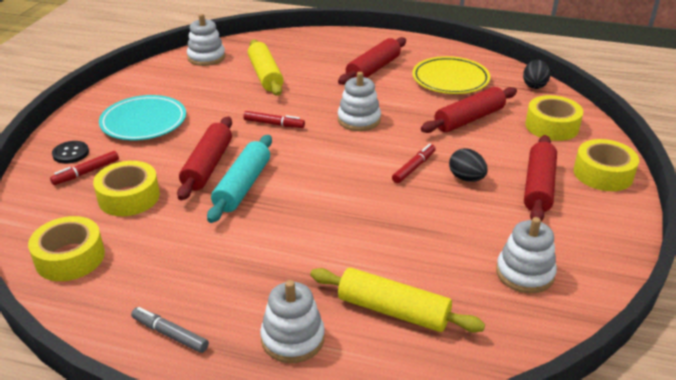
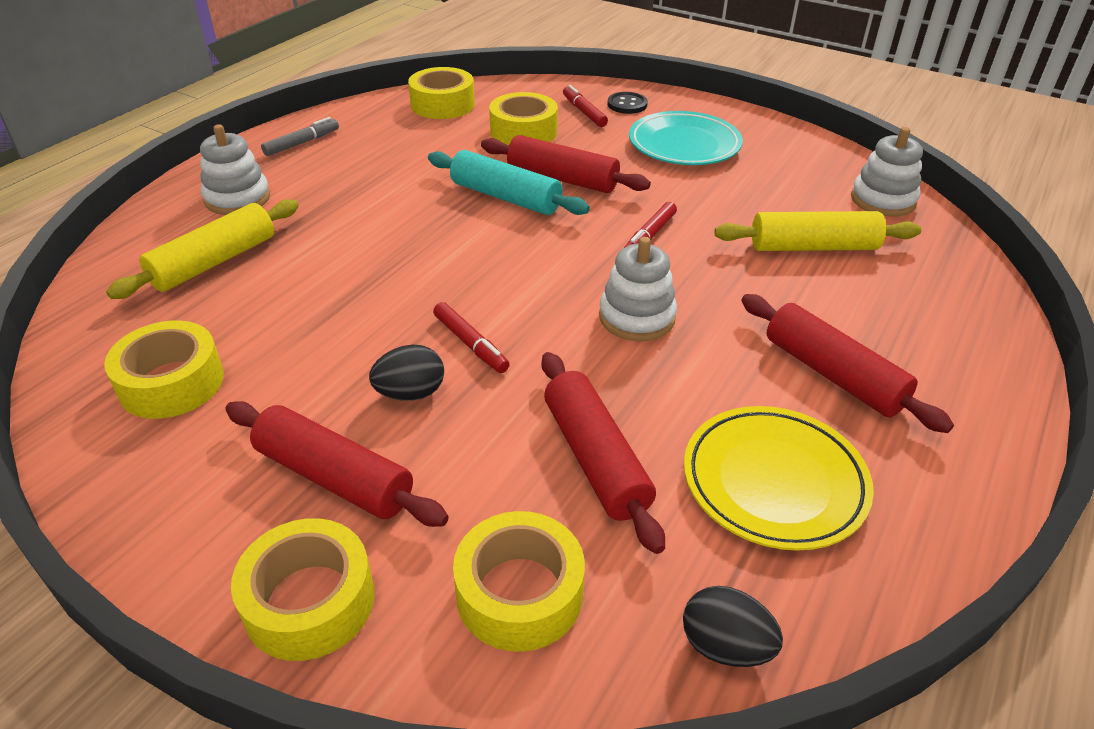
camera: 105 degrees right, 5 degrees up
white stacking toy [496,217,557,293] -> yellow tape [104,320,224,419]

